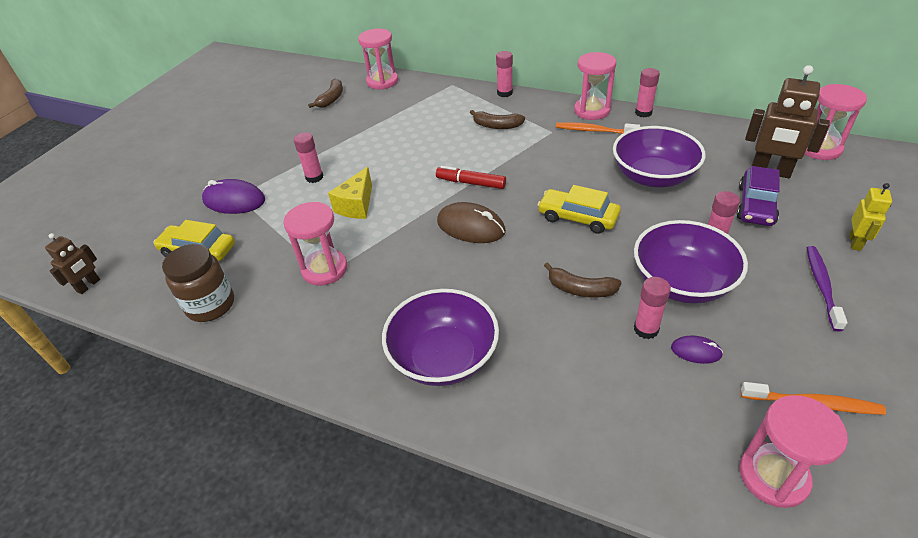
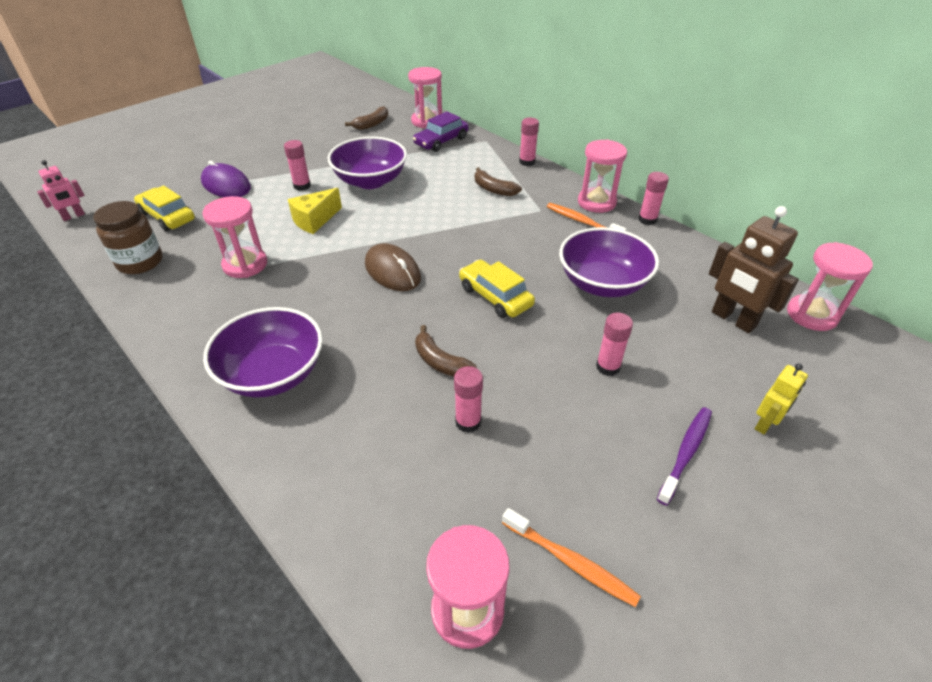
camera: 20 degrees right, 0 degrees up
brown robot [45,233,100,294] -> pink robot [37,160,85,221]
red marker [436,166,506,189] -> none
purple bowl [634,220,748,304] -> purple bowl moved to [328,137,407,189]
purple mouse [671,336,723,364] -> none
purple car [737,166,780,226] -> purple car moved to [413,112,469,152]

